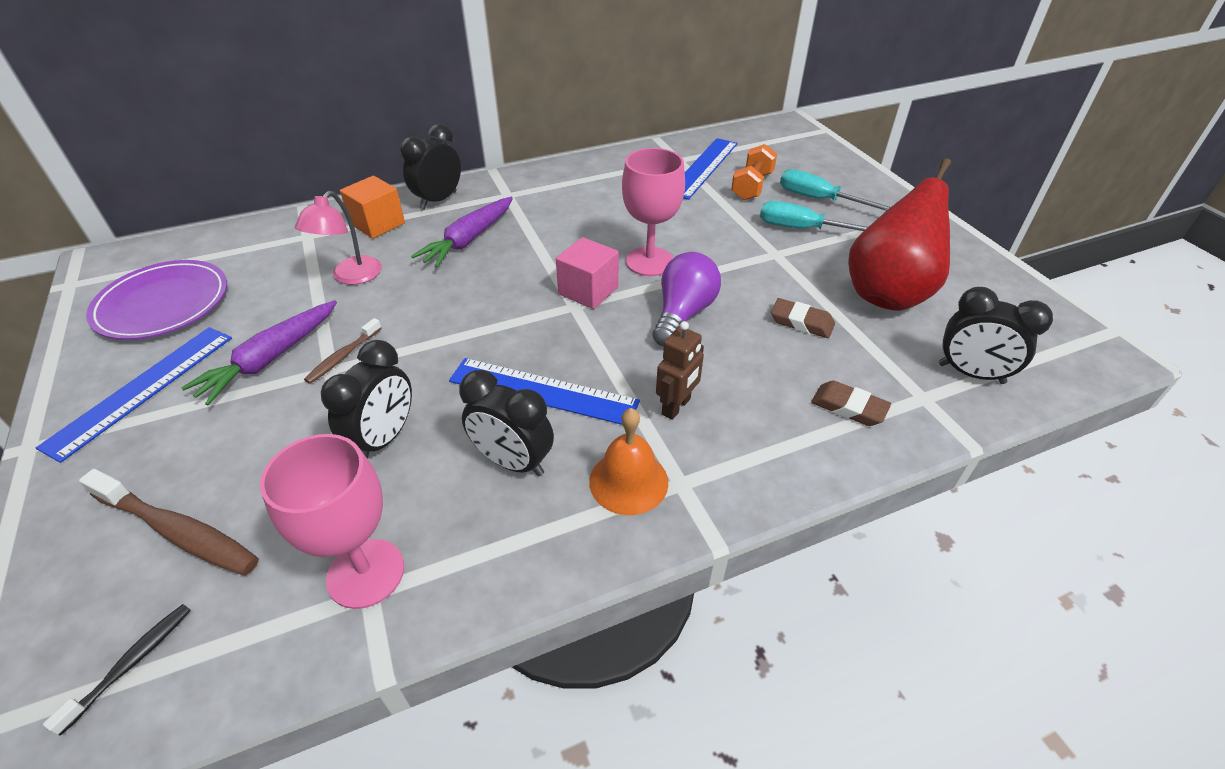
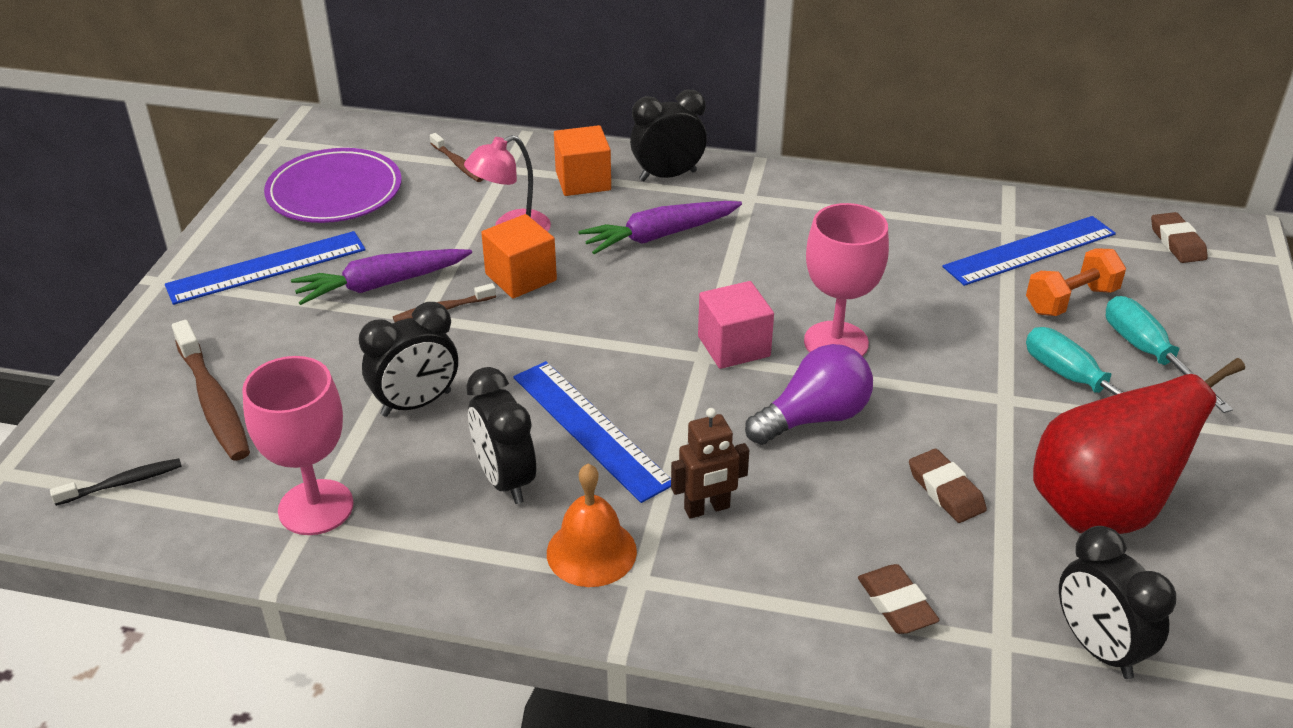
camera: 35 degrees right, 5 degrees down
none -> brown toothbrush [430,133,483,182]
none -> orange cube [481,214,557,299]
none -> brown eraser [1151,212,1208,263]

